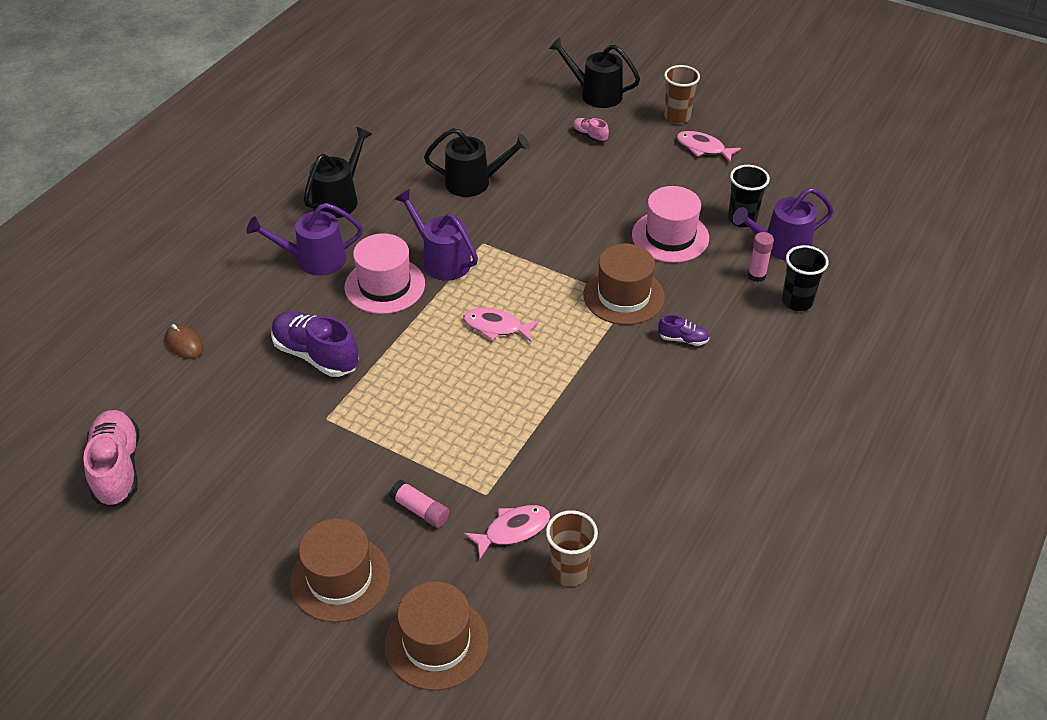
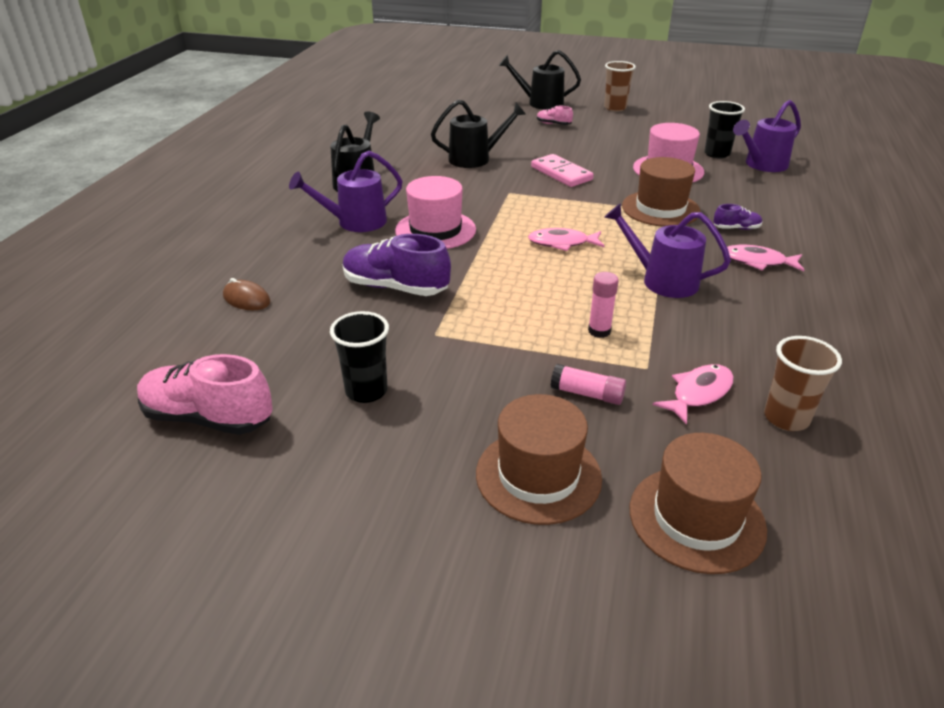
camera: 15 degrees left, 10 degrees down
pink shoe [83,410,139,507] -> pink shoe turned 45 degrees counterclockwise [137,354,273,435]
purple watering can [395,189,478,281] -> purple watering can moved to [604,203,731,298]
pink fish [676,131,741,163] -> pink fish moved to [727,245,804,271]
pink glue stick [748,232,774,282] -> pink glue stick moved to [588,272,619,338]
black cup [782,245,829,311] -> black cup moved to [330,311,389,403]
none -> pink domino [531,154,594,187]

